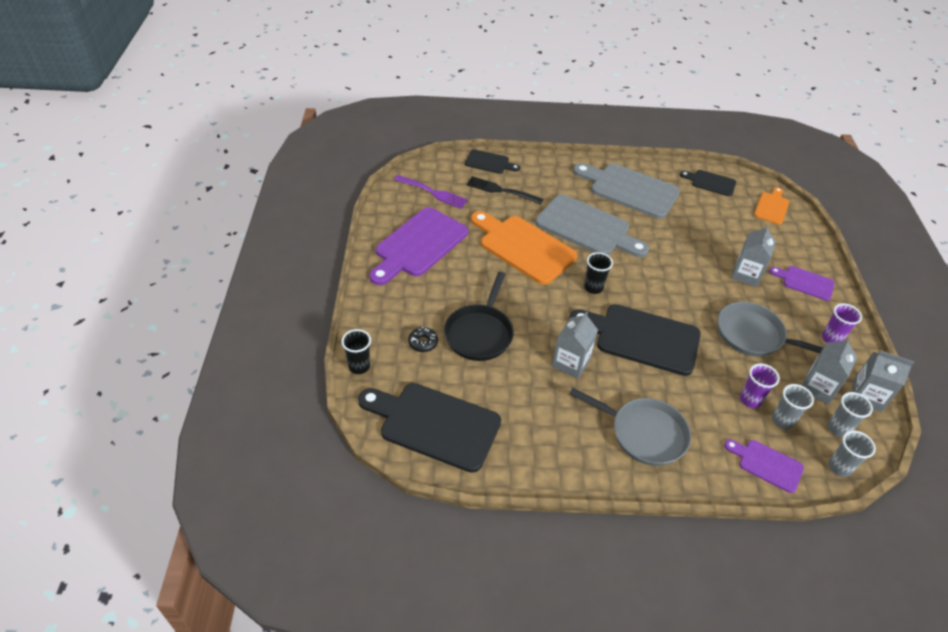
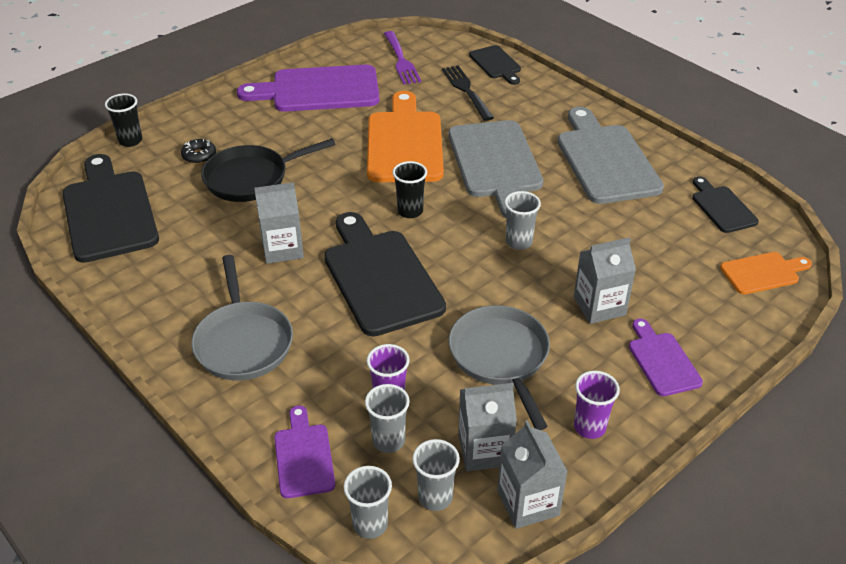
camera: 50 degrees right, 5 degrees down
none -> grey cup [504,191,541,250]

